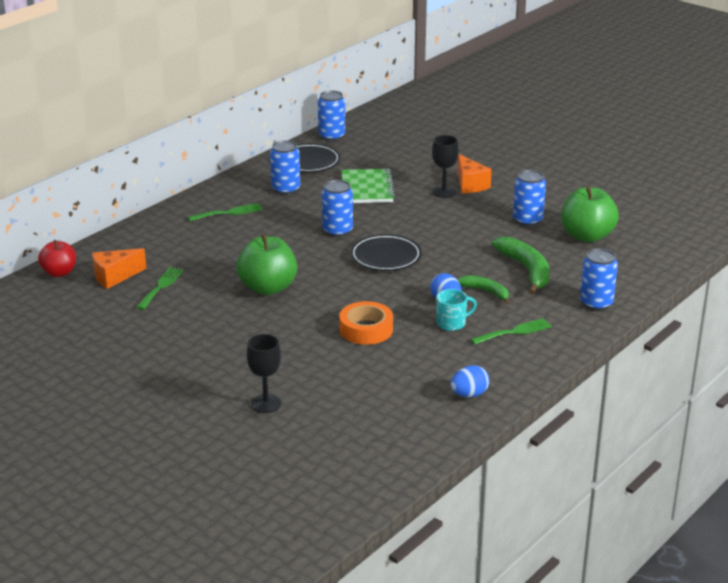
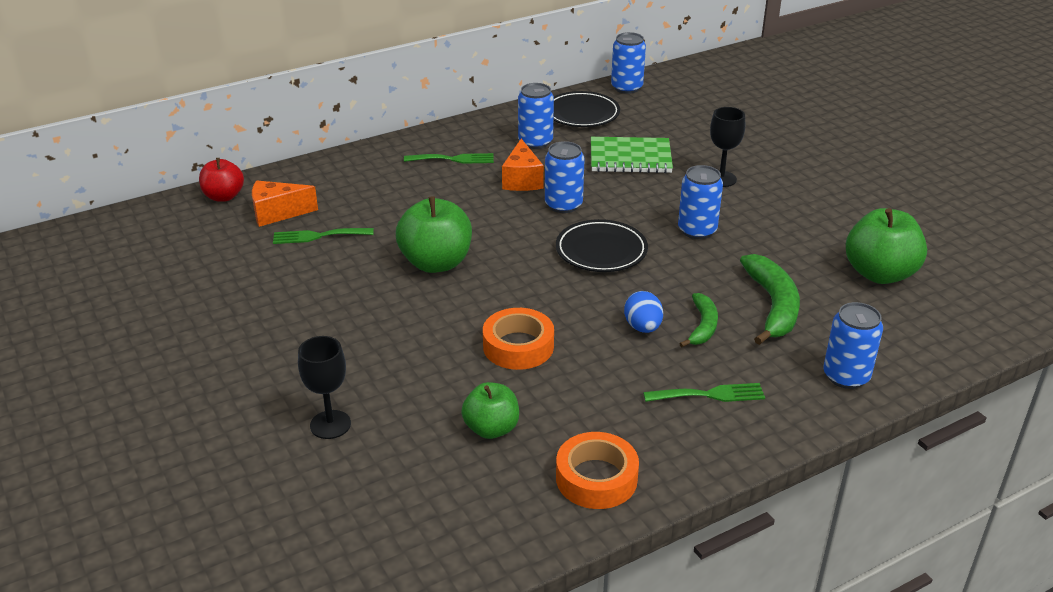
camera: 20 degrees right, 5 degrees up
green fork [136,267,184,310] -> green fork turned 135 degrees counterclockwise [273,228,374,244]
green notebook [341,169,395,203] -> green notebook turned 75 degrees clockwise [591,137,673,173]
turquoise mug [436,289,477,331] -> none
blue egg [451,365,490,397] -> orange tape [556,432,639,509]
orange cheese [458,154,492,193] -> orange cheese moved to [502,139,544,191]
green banana [458,275,509,305] -> green banana turned 45 degrees clockwise [679,293,718,347]
blue can [513,170,546,226] -> blue can moved to [678,165,723,239]
none -> green apple [461,382,519,439]

